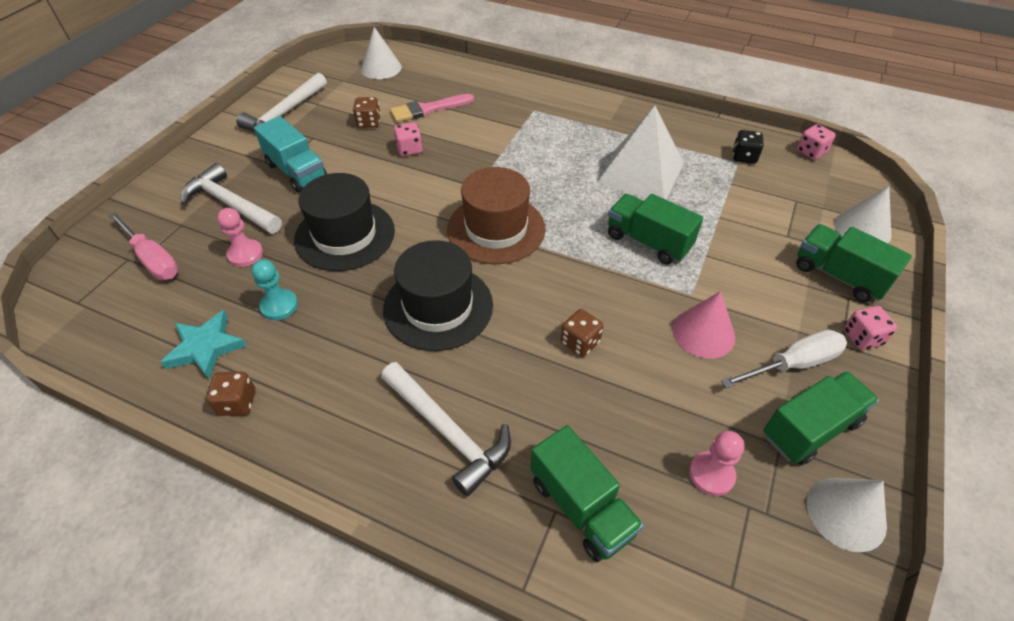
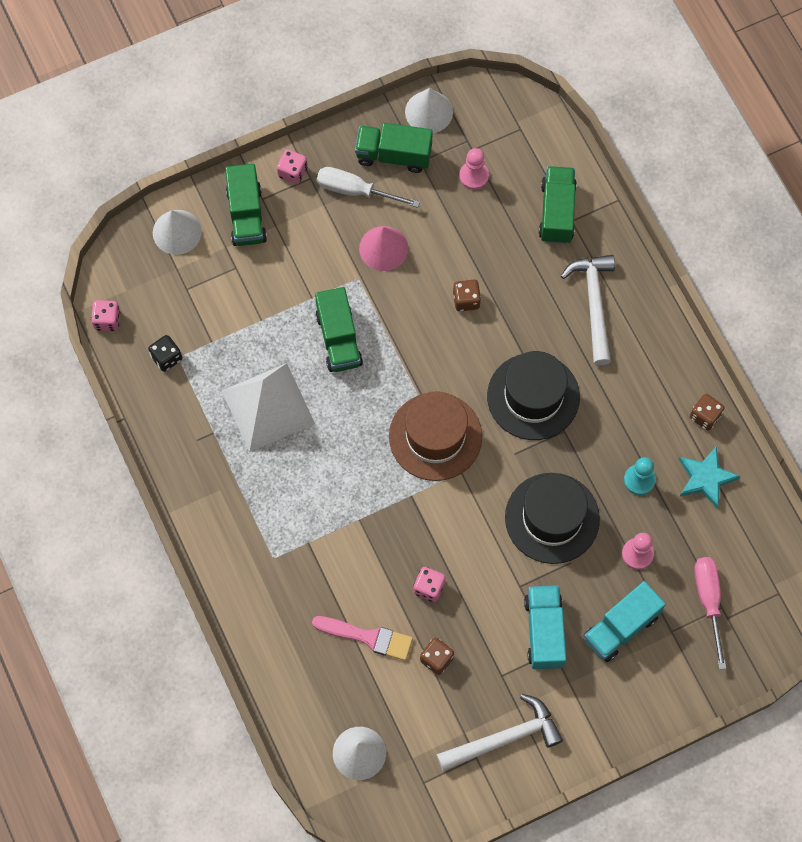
camera: 140 degrees left, 20 degrees up
white hammer [181,163,282,234] -> turquoise truck [584,581,666,662]

